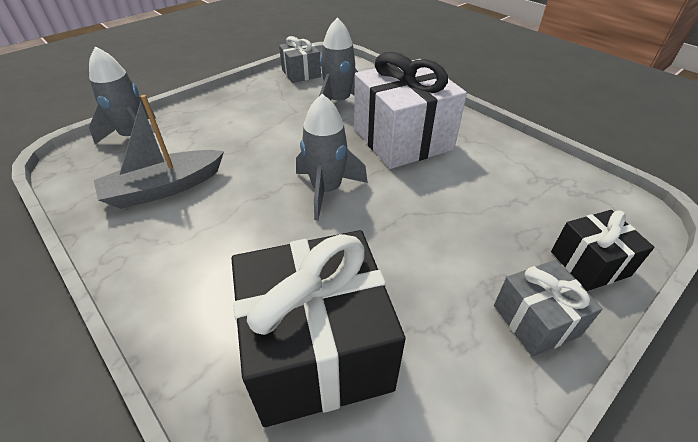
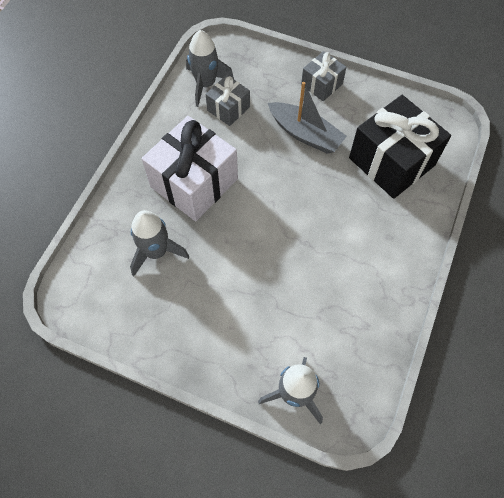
camera: 115 degrees left, 20 degrees up
grey boat [94,95,224,209] -> grey boat moved to [268,82,347,154]
grey gift [279,36,321,83] -> grey gift moved to [205,75,250,126]
grey rocket [296,94,368,221] -> grey rocket moved to [186,30,234,107]
black gift [551,210,654,291] -> none

